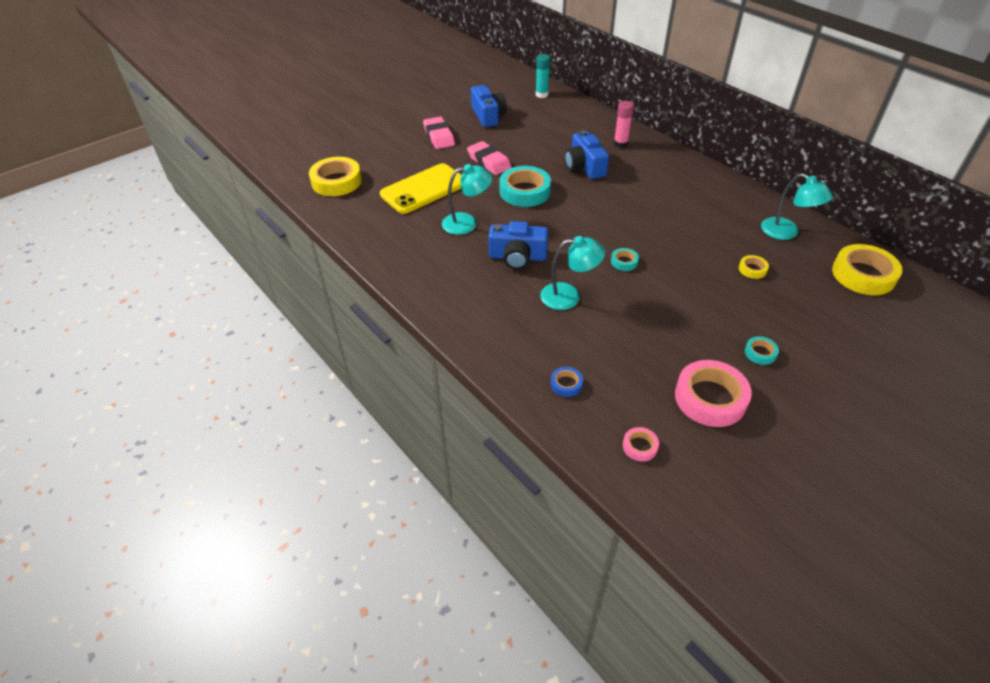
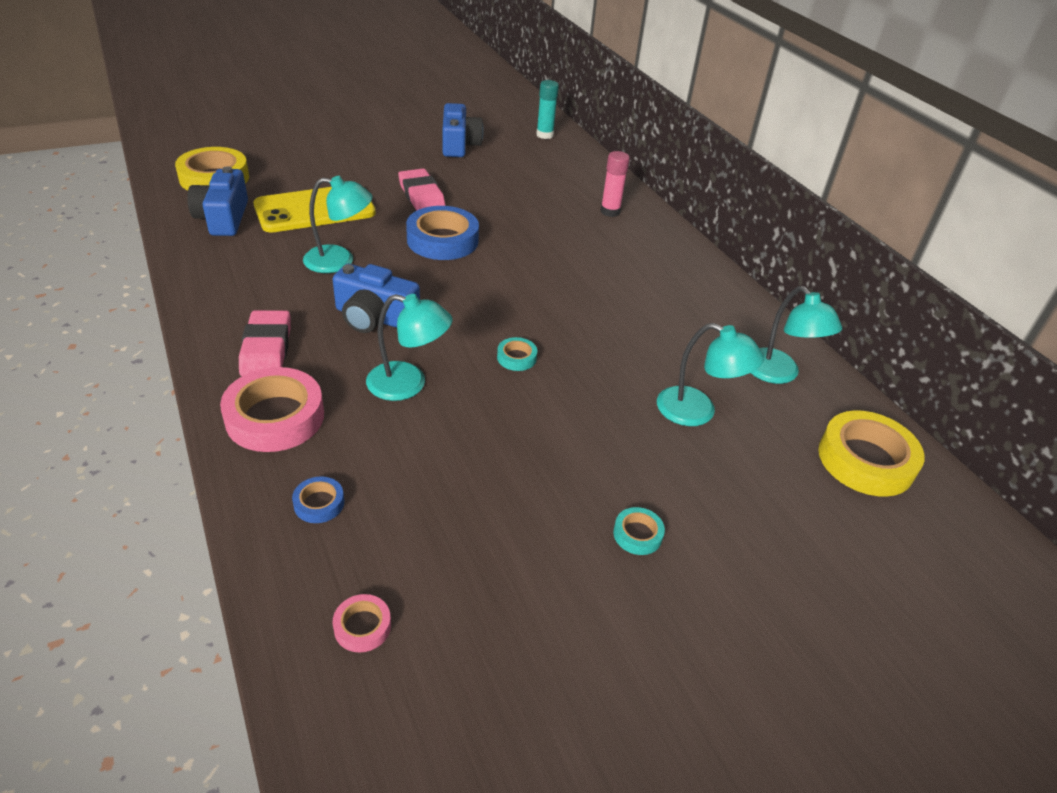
camera: 10 degrees right, 5 degrees down
pink eraser [423,116,455,149] -> pink eraser moved to [239,310,291,376]
turquoise tape [500,166,551,207] -> blue tape [406,206,479,260]
blue camera [565,130,609,179] -> blue camera moved to [187,166,248,236]
pink tape [675,360,752,427] -> pink tape moved to [220,367,324,452]
yellow tape [739,255,769,279] -> turquoise lamp [657,323,764,426]

